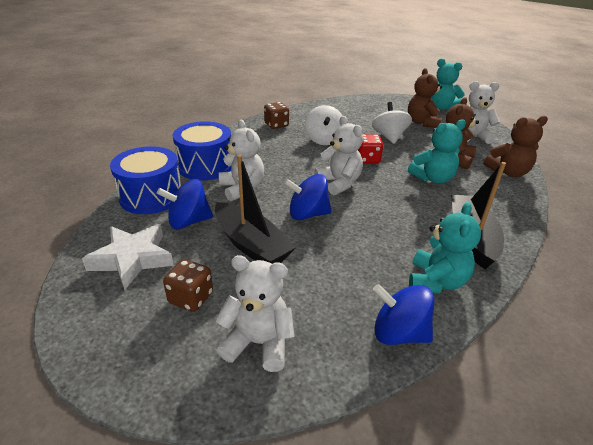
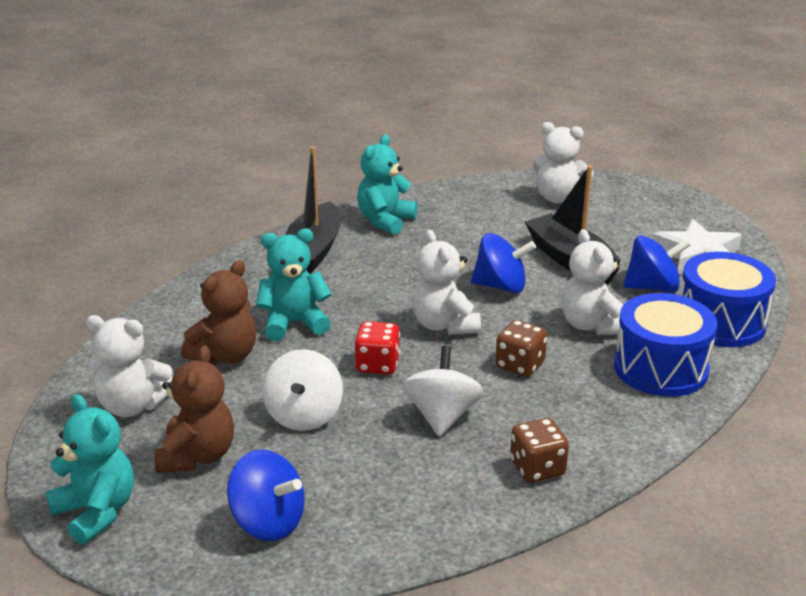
camera: 170 degrees left, 5 degrees down
brown dice [163,259,213,312] -> brown dice moved to [495,320,547,377]
blue spinning top [373,284,434,345] -> blue spinning top moved to [227,450,305,541]
brown teddy bear [484,116,548,177] -> none

